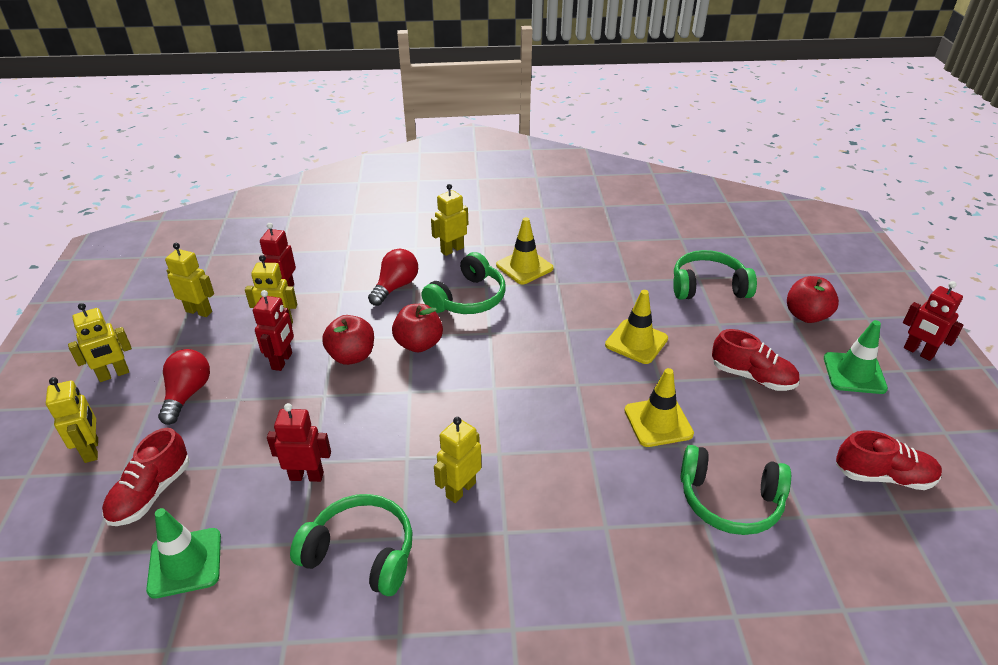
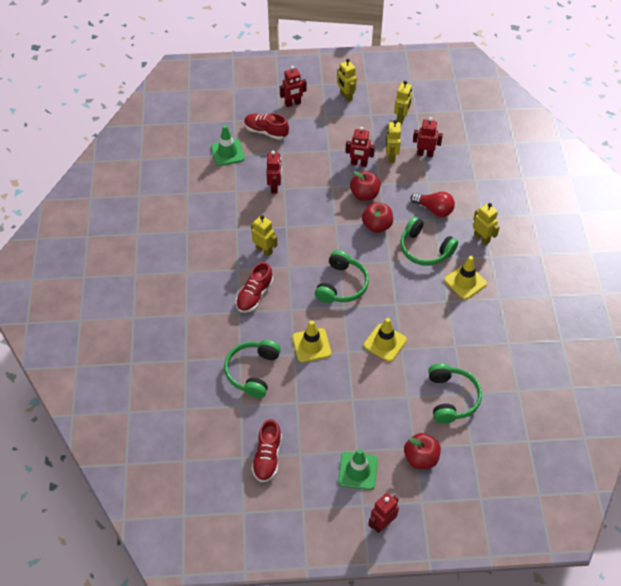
camera: 90 degrees right, 15 degrees up
yellow robot [46,377,98,463] -> red robot [280,66,307,107]
red light bulb [158,349,210,425] -> none
green headphones [290,494,413,596] -> green headphones moved to [315,250,369,303]
red shoe [712,329,800,391] -> red shoe moved to [236,262,273,313]

